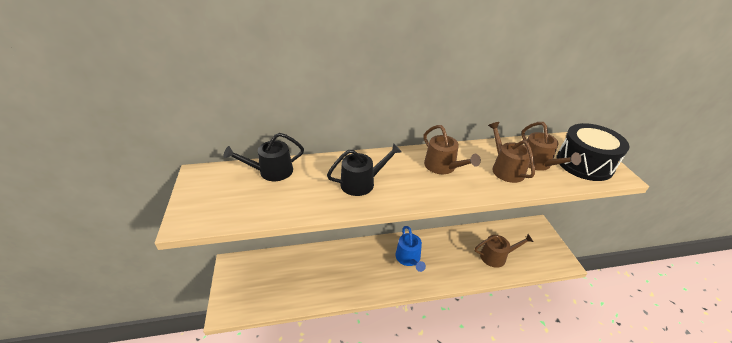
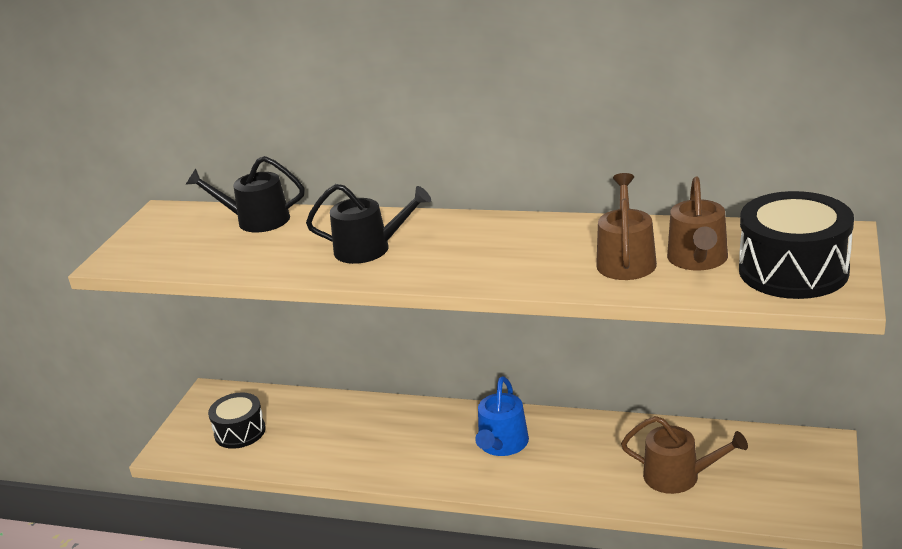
camera: 30 degrees right, 10 degrees down
brown watering can [424,125,481,174] -> none
none -> black drum [208,393,266,449]

